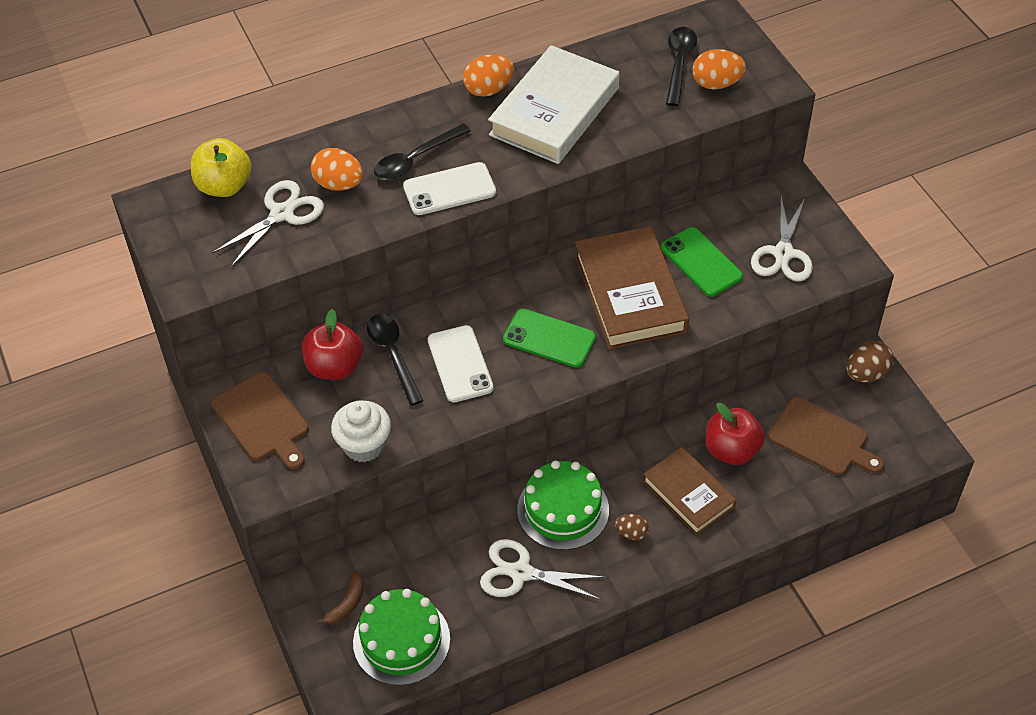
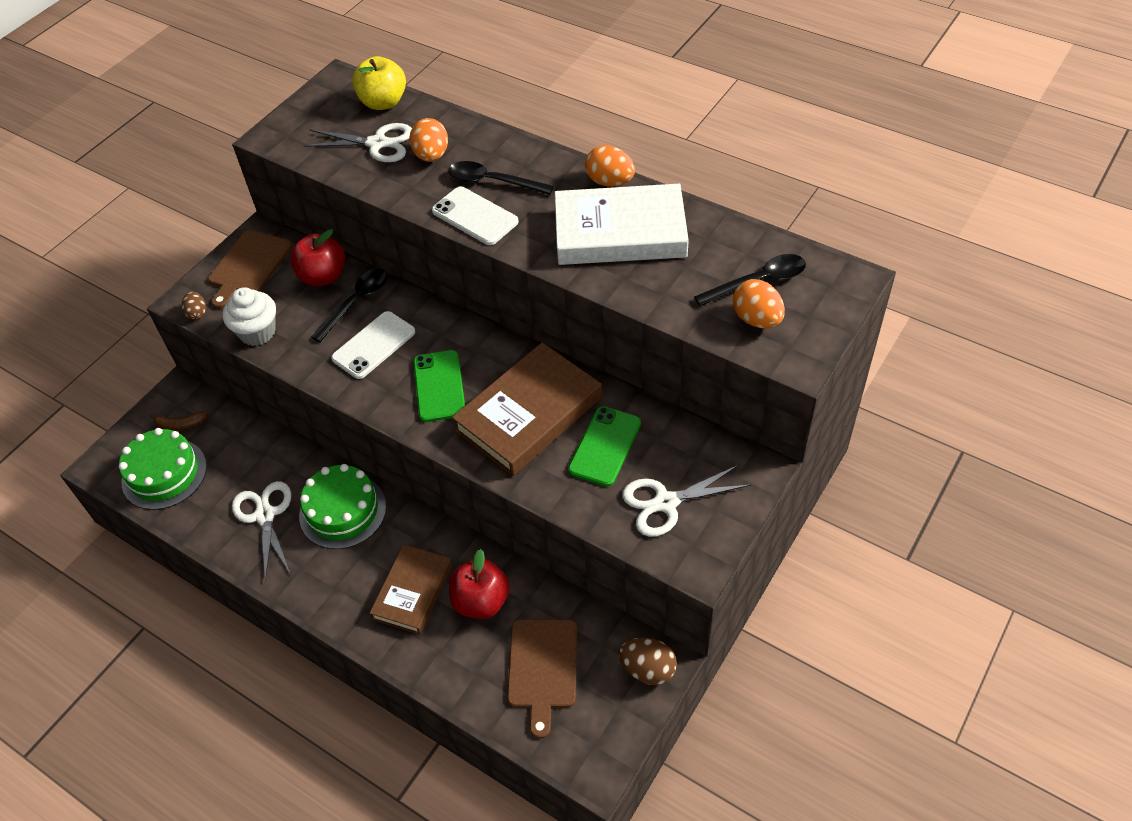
camera: 60 degrees right, 0 degrees up
brown egg [615,514,649,540] -> brown egg moved to [182,292,206,320]

